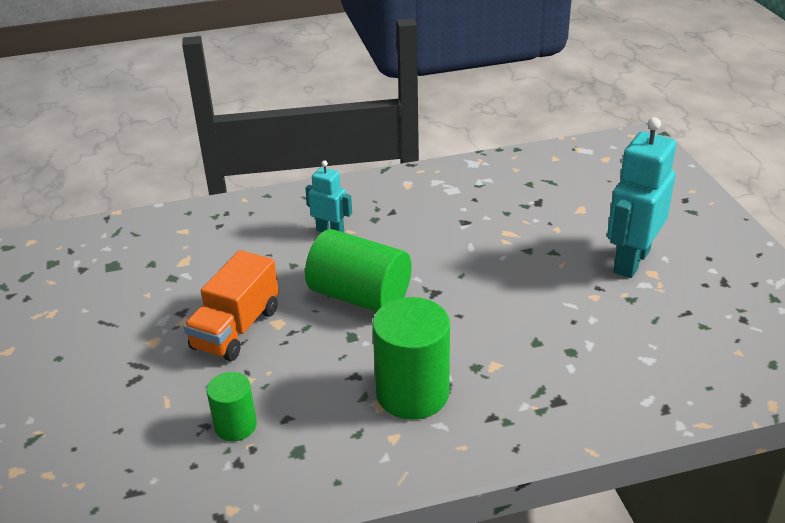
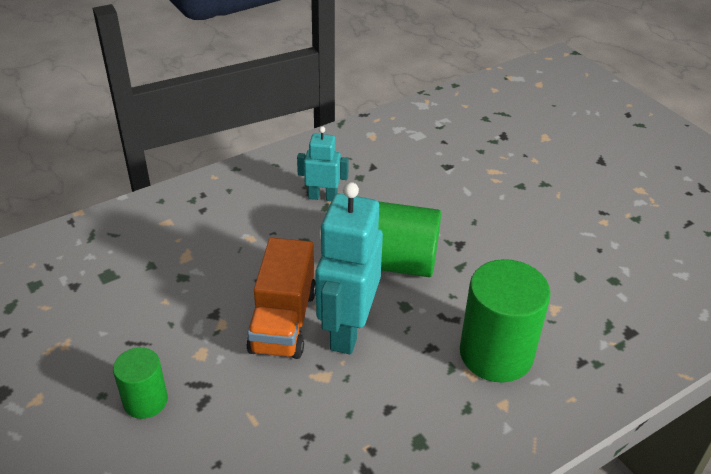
camera: 20 degrees left, 5 degrees up
green cylinder [206,372,257,441] -> green cylinder moved to [113,347,168,419]
turquoise robot [607,117,676,278] -> turquoise robot moved to [315,182,383,354]

